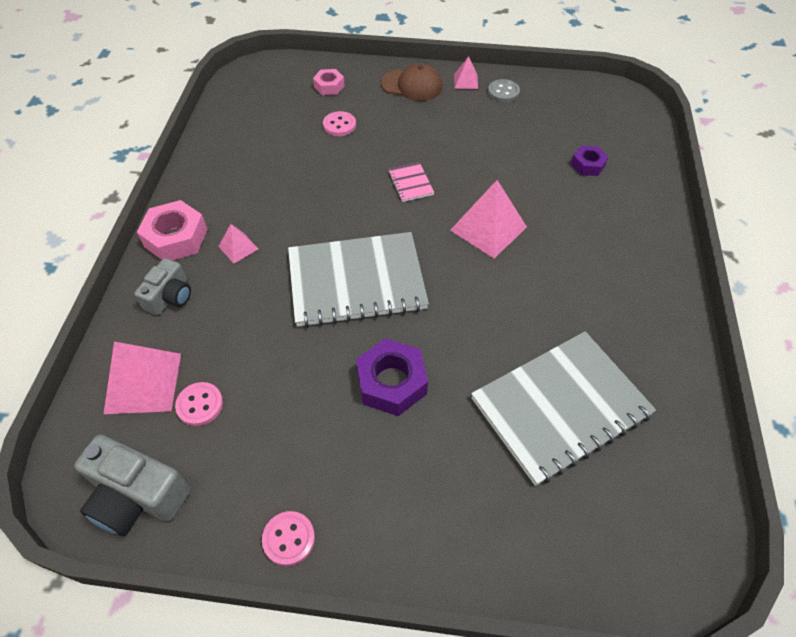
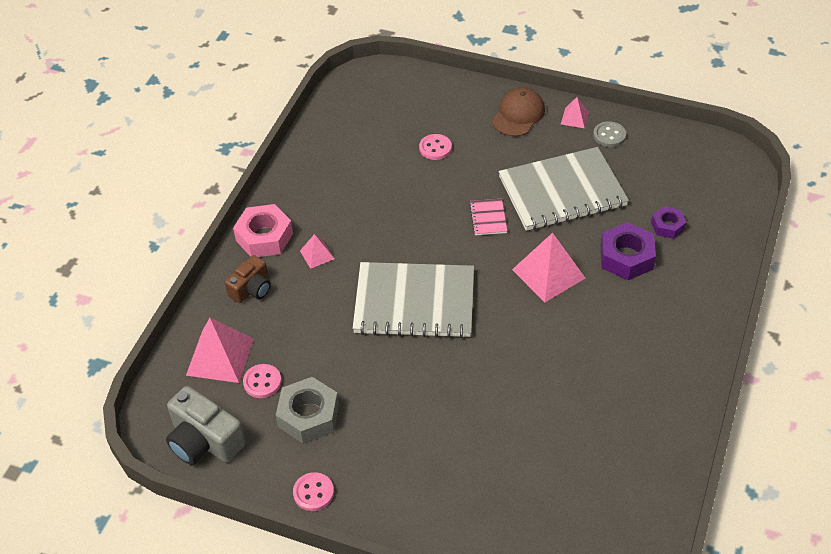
camera: 15 degrees right, 5 degrees down
grey camera [134,258,191,315] -> brown camera [225,255,271,303]
pink nut [313,69,345,95] -> none
purple nut [356,338,428,416] -> purple nut moved to [600,222,656,280]
brown cap [381,63,443,101] -> brown cap turned 90 degrees counterclockwise [492,87,545,136]
grey notebook [471,331,656,486] -> grey notebook moved to [498,147,629,231]
none -> grey nut [276,377,339,444]

